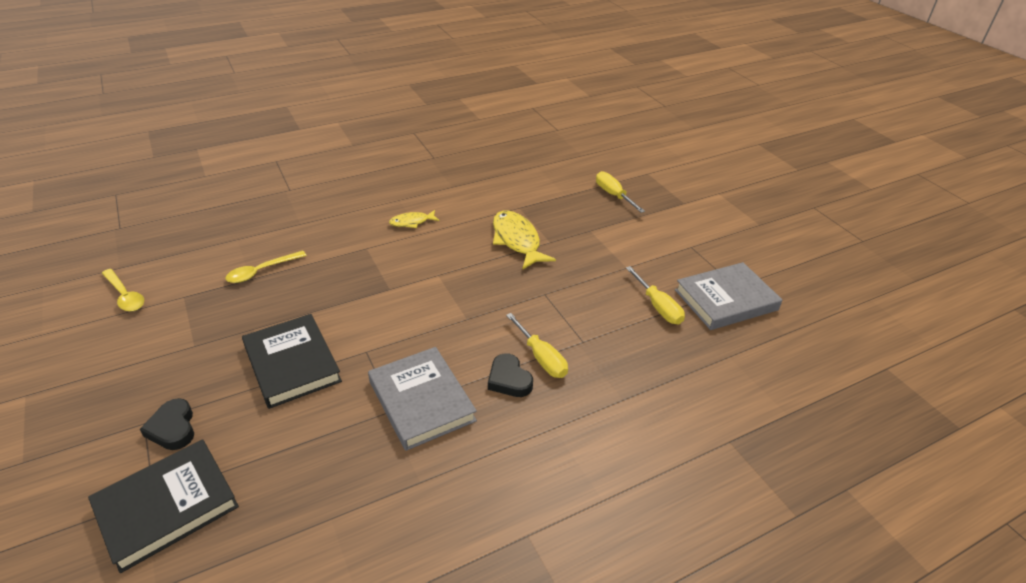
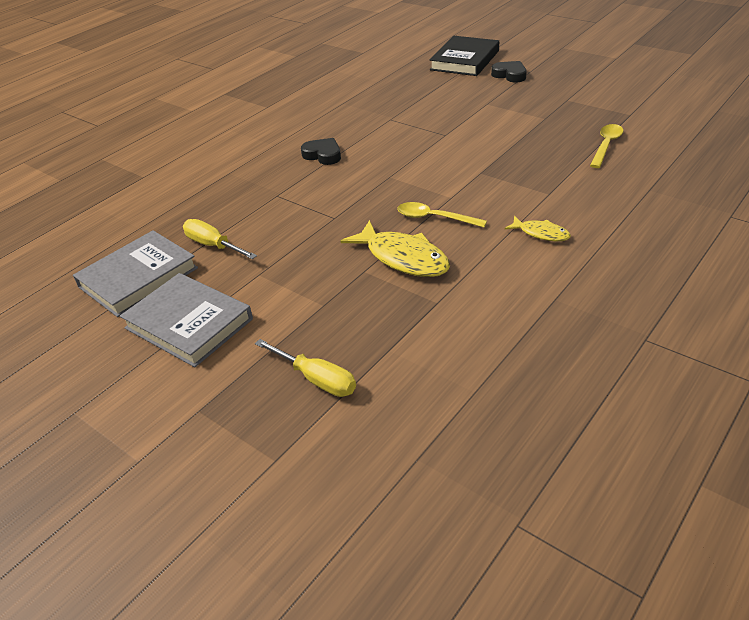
camera: 160 degrees right, 0 degrees up
yellow spoon [102,269,144,312] -> yellow spoon moved to [397,202,487,227]
black book [242,314,342,409] -> none
grey book [368,347,477,451] -> grey book moved to [120,273,253,367]
yellow fish [389,210,440,228] -> yellow fish turned 75 degrees clockwise [505,216,571,241]
yellow screwdriver [506,313,568,378] -> none

